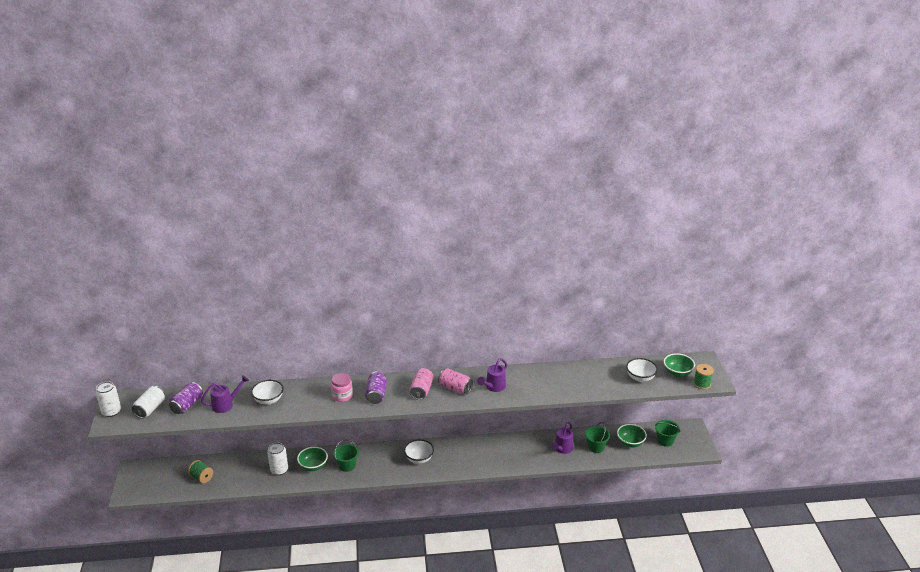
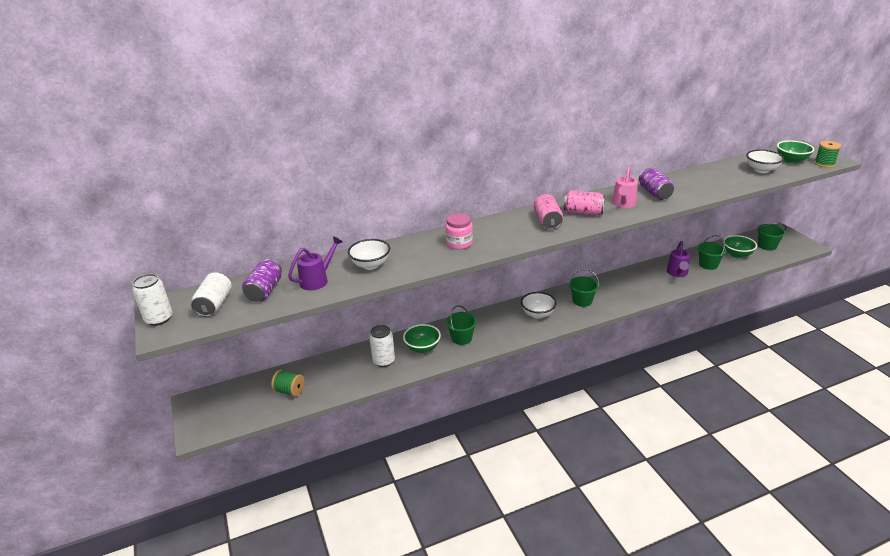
camera: 15 degrees left, 0 degrees up
purple can [365,371,387,404] -> purple can moved to [639,168,674,200]
purple watering can [477,358,507,392] -> pink watering can [612,166,638,208]
none -> green bucket [569,269,599,307]

